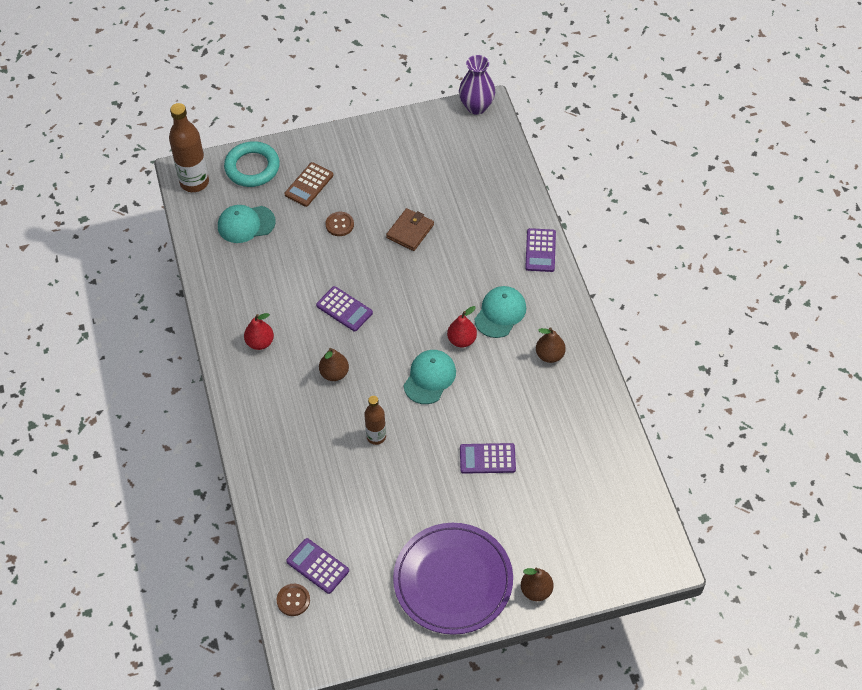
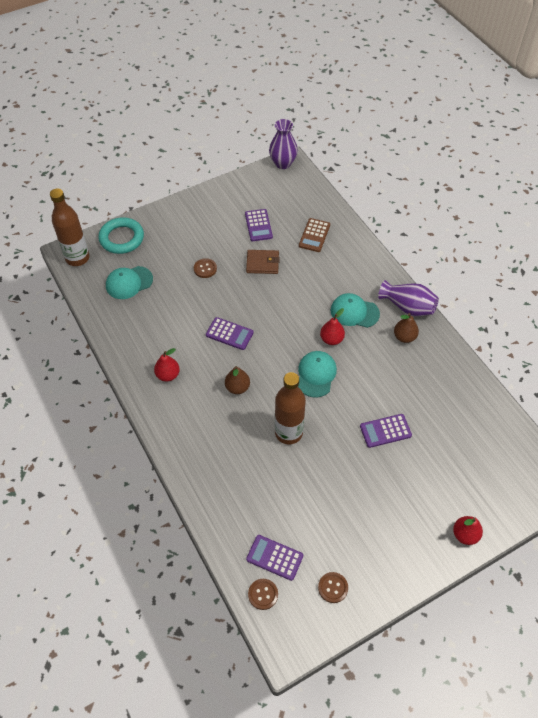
camera: 15 degrees left, 0 degrees up
brown calculator [284,162,333,207] -> brown calculator moved to [299,218,330,252]
brown bottle [364,396,386,445] -> brown bottle [275,372,306,444], size x1.68
brown wallet [386,208,434,251] -> brown wallet turned 75 degrees clockwise [246,250,280,274]
purple plate [393,523,513,635] -> none
turquoise cap [475,286,526,338] -> turquoise cap turned 90 degrees counterclockwise [331,293,380,328]
brown pear [521,567,553,601] -> red pear [453,516,483,545]
purple calculator [525,228,556,272] -> purple calculator moved to [245,209,273,241]
none -> brown button [318,572,348,603]
none -> purple vase [378,280,439,316]

